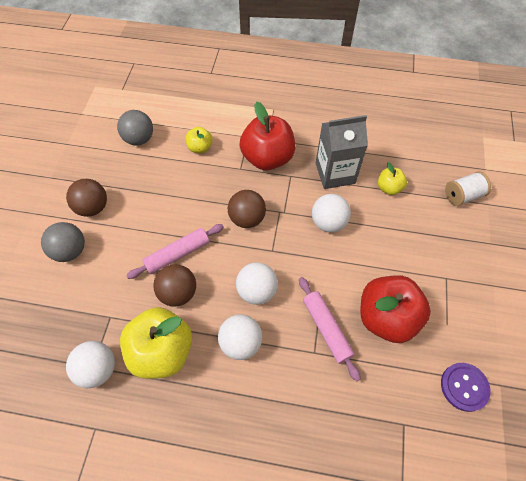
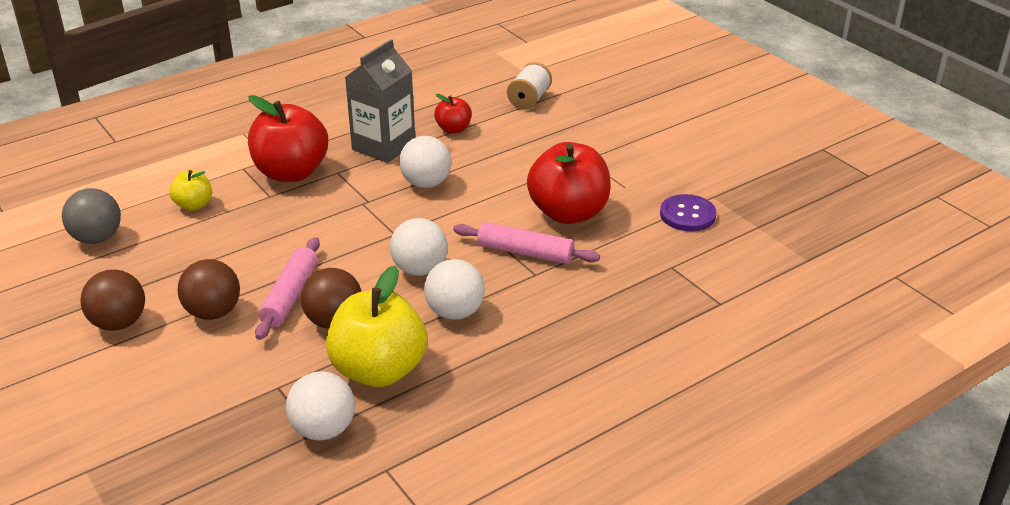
camera: 45 degrees left, 25 degrees down
grey ball [41,222,85,262] -> none
brown ball [228,190,266,228] -> brown ball moved to [178,259,240,320]
yellow apple [378,162,407,195] -> red apple [434,94,472,133]

